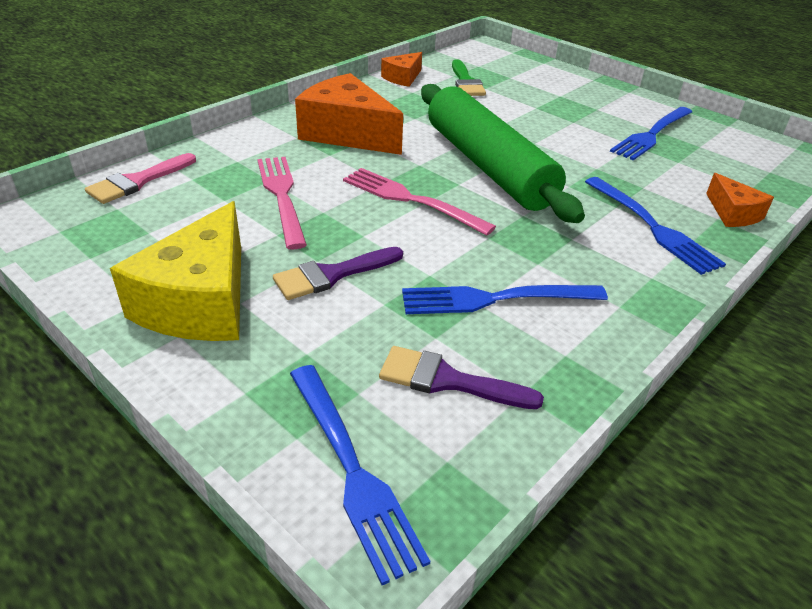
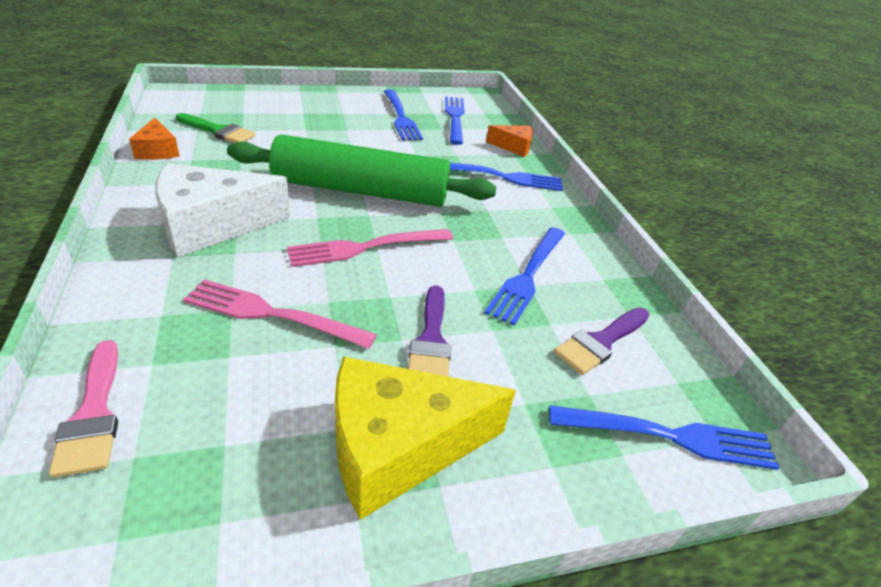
camera: 60 degrees left, 0 degrees up
yellow cheese [110,201,241,341] -> yellow cheese turned 120 degrees clockwise [335,356,516,520]
orange cheese [295,73,403,155] -> white cheese [155,163,290,257]
none -> blue fork [445,96,465,145]

